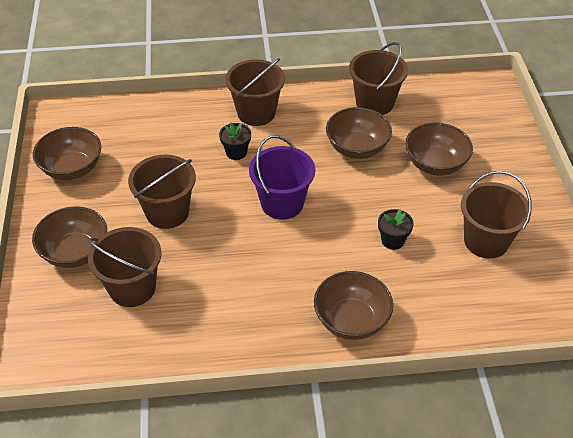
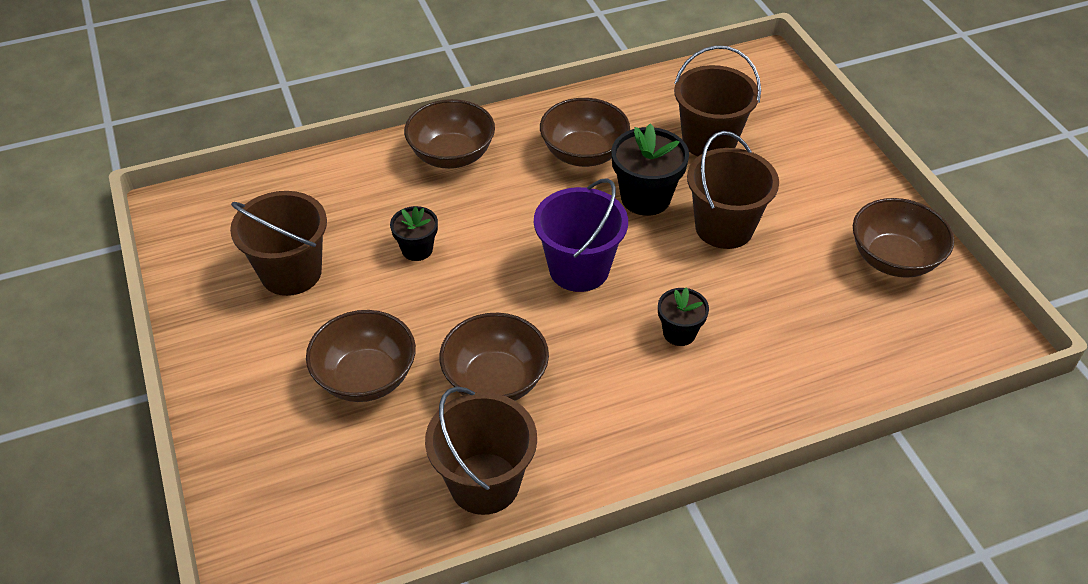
camera: 165 degrees right, 0 degrees up
brown bowl [32,206,107,268] -> brown bowl moved to [540,98,630,167]
brown bucket [225,58,285,126] -> none
none -> black flower pot [611,124,689,216]

